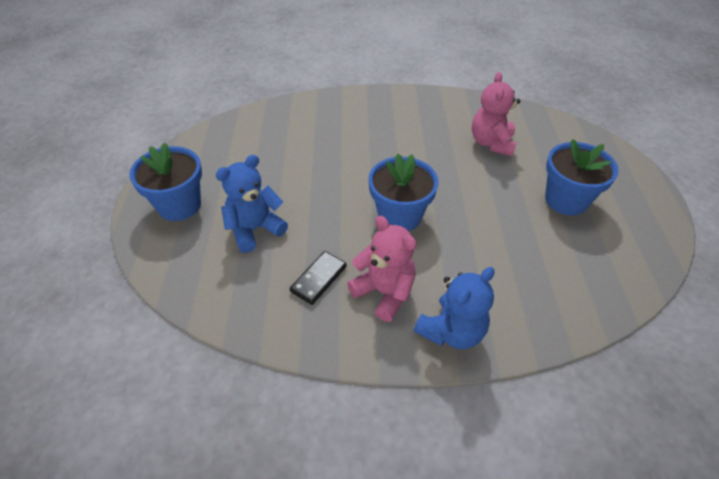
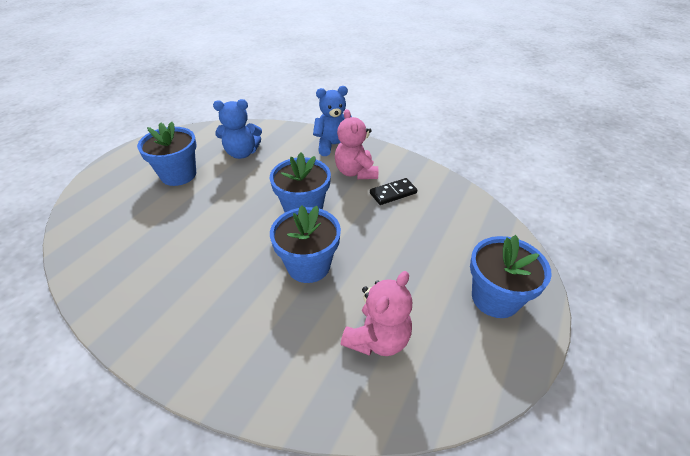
camera: 150 degrees left, 5 degrees down
blue teddy bear [215,155,288,253] -> blue teddy bear moved to [213,99,262,159]
pink teddy bear [472,72,520,156] -> pink teddy bear moved to [341,271,412,356]
none -> blue flower pot [270,205,341,283]

